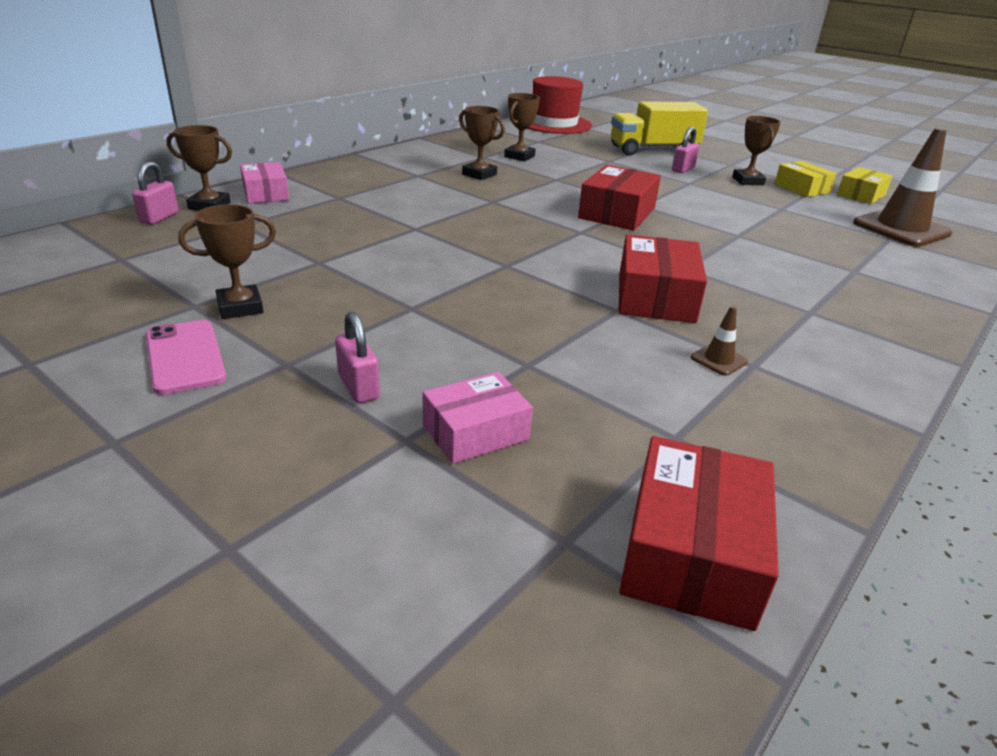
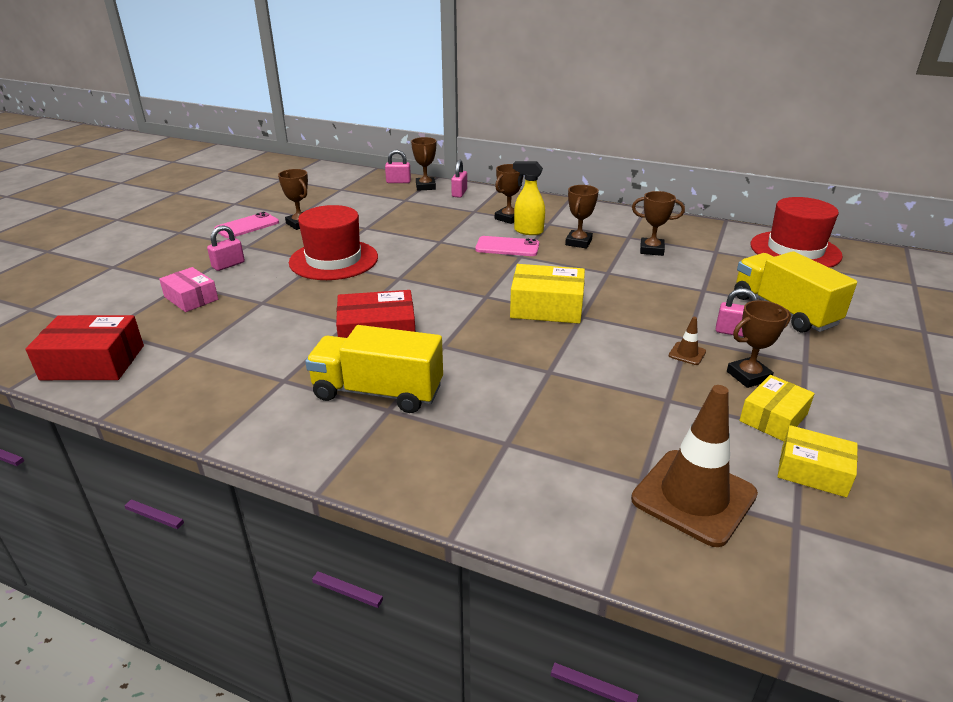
camera: 75 degrees right, 0 degrees up
pink box [240,162,289,203] -> pink padlock [451,160,467,198]
red box [578,165,661,231] -> yellow box [510,264,585,324]
brown traffic cone [691,306,748,376] -> brown traffic cone moved to [669,317,706,365]
none -> red hat [289,205,378,280]
none -> yellow truck [305,325,443,413]
none -> pink phone [475,236,539,256]
none -> brown trophy [495,164,524,224]
none -> yellow spray bottle [513,161,545,235]

